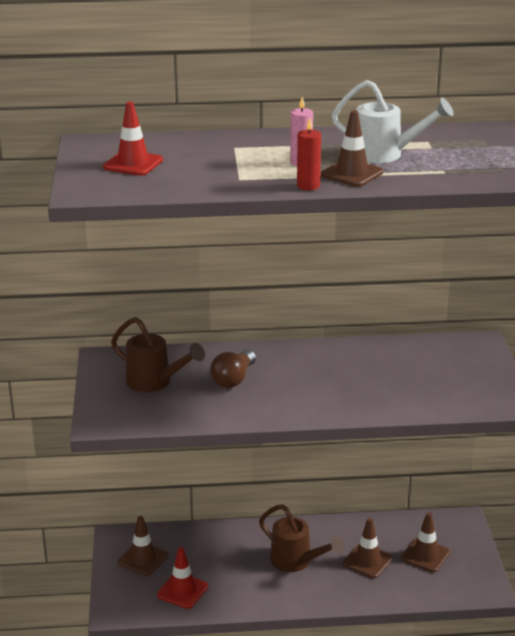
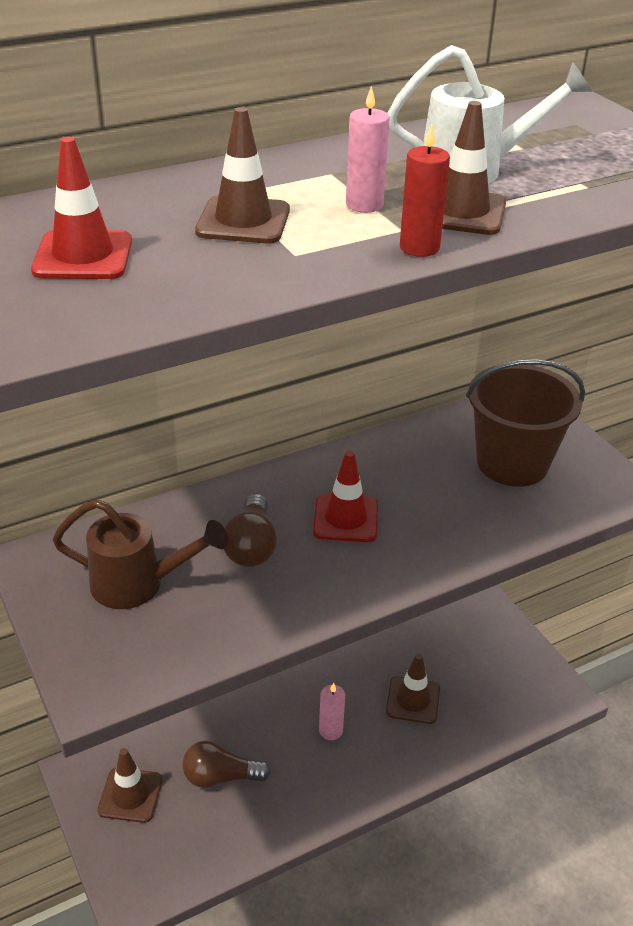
camera: 25 degrees left, 10 degrees up
red traffic cone [157,547,208,609] -> red traffic cone moved to [313,451,378,542]
brown watering can [259,504,344,572] -> pink candle [319,683,345,740]
brown traffic cone [401,513,450,572] -> brown traffic cone moved to [195,107,290,243]
none -> brown light bulb [182,741,271,788]
none -> brown bucket [466,359,585,487]

